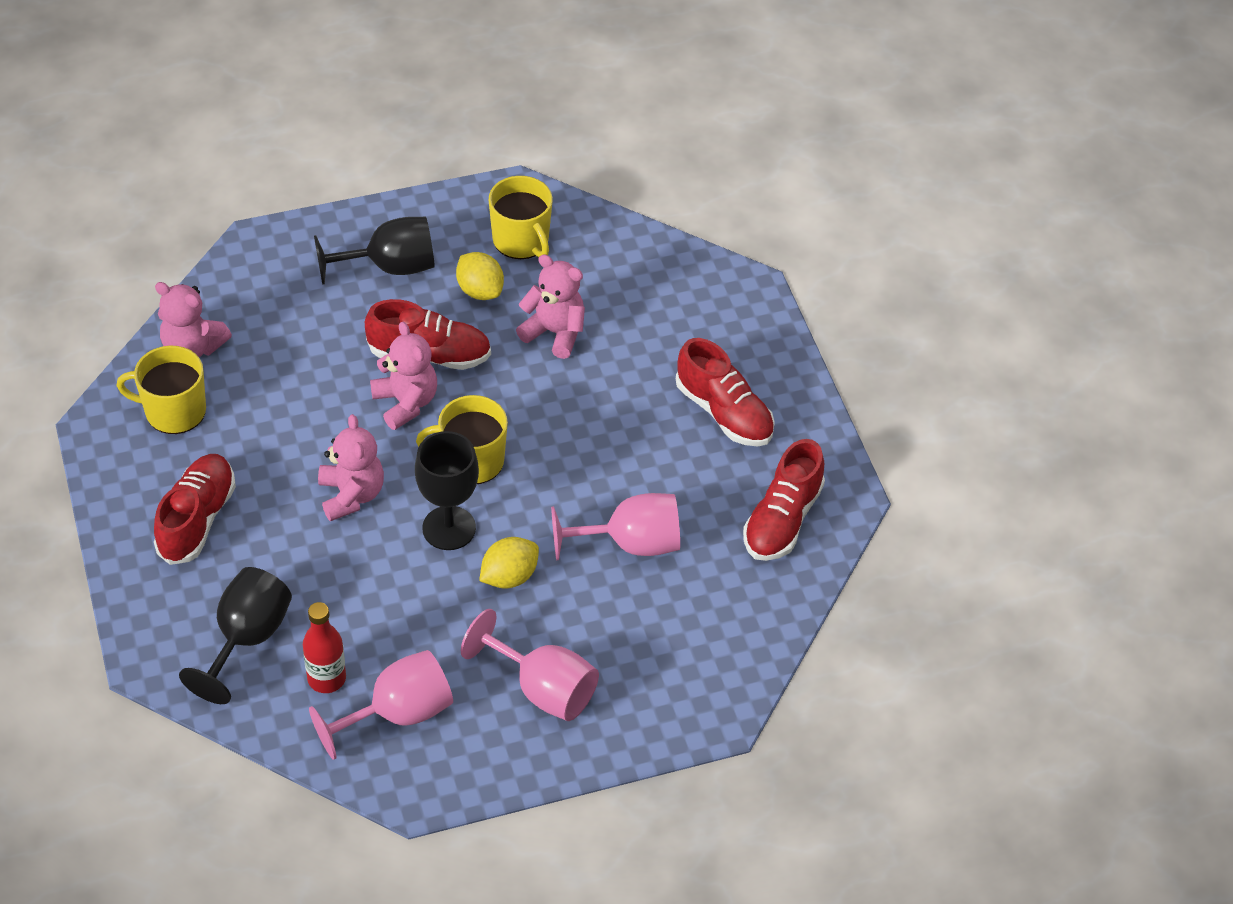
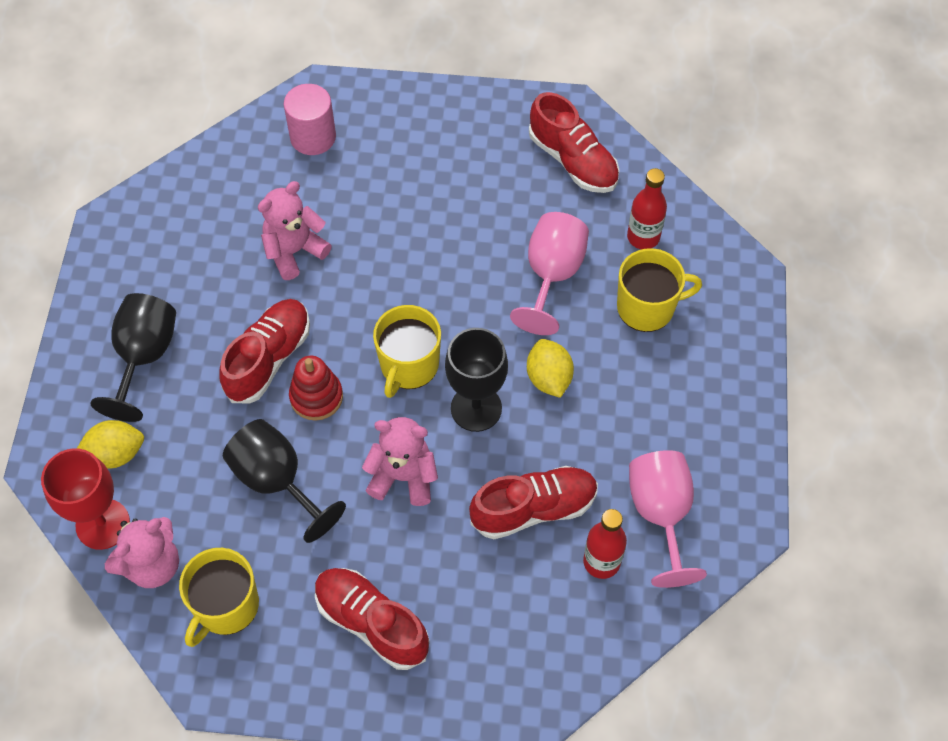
camera: 65 degrees left, 10 degrees up
black goblet [179,567,292,704] -> black goblet moved to [223,419,346,543]
pink teddy bear [370,322,437,430] -> red stacking toy [289,356,343,421]
yellow lemon [456,252,504,300] -> yellow lemon moved to [77,420,144,469]
pink goblet [461,609,599,721] -> none
yellow mug [489,176,553,259] -> yellow mug moved to [617,248,702,332]
red shoe [676,338,775,446] -> red shoe moved to [469,466,598,539]
none -> red goblet [41,448,130,550]
none -> pink cylinder [284,84,336,155]
none -> red bottle [627,168,667,249]

